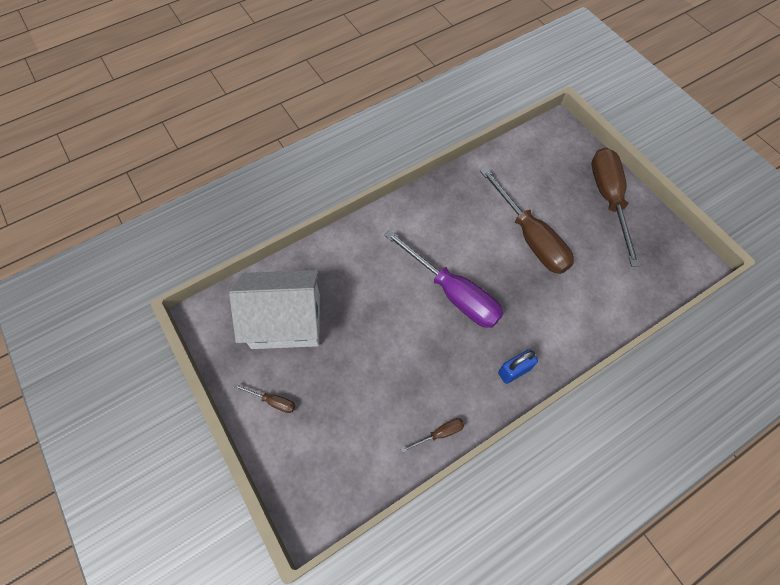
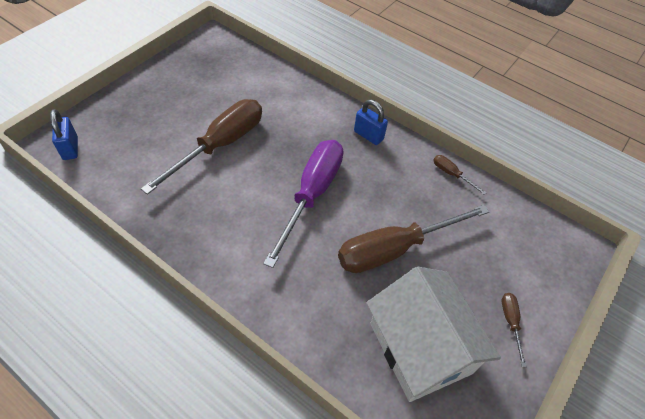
camera: 115 degrees left, 10 degrees down
brown screwdriver [592,147,640,267] -> brown screwdriver moved to [338,205,489,273]
none -> blue padlock [50,109,78,160]

